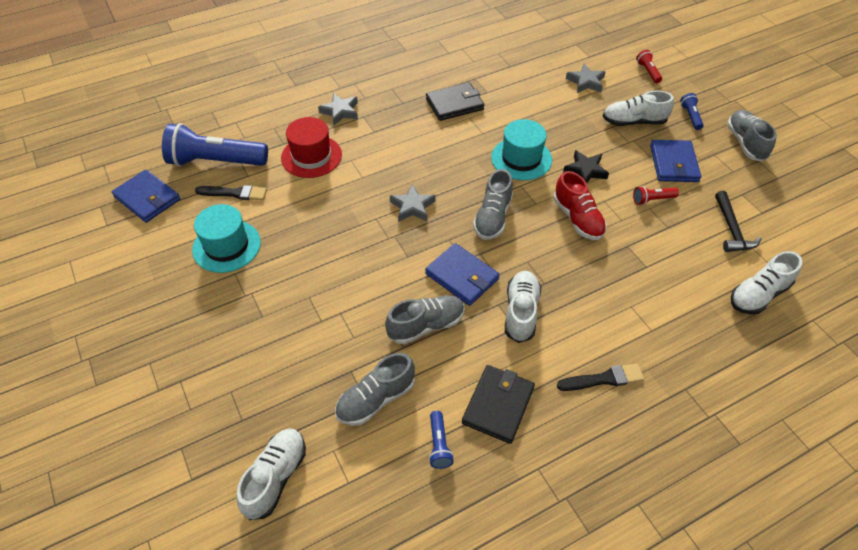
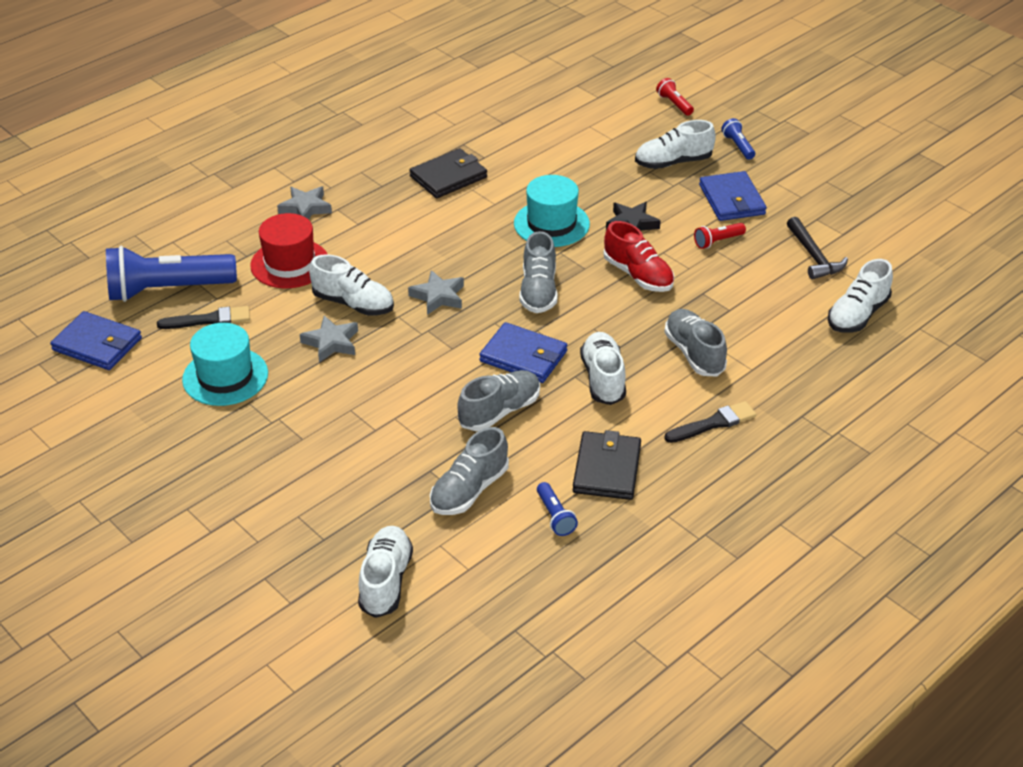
camera: 15 degrees left, 10 degrees down
grey star [566,64,606,93] -> grey star moved to [300,316,358,363]
grey shoe [727,110,777,162] -> grey shoe moved to [664,309,727,376]
none -> white shoe [309,254,394,315]

